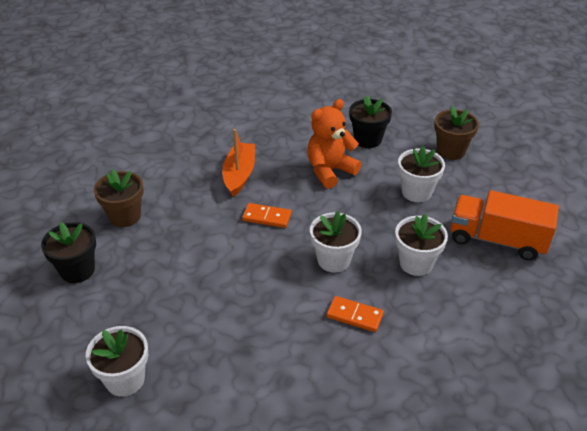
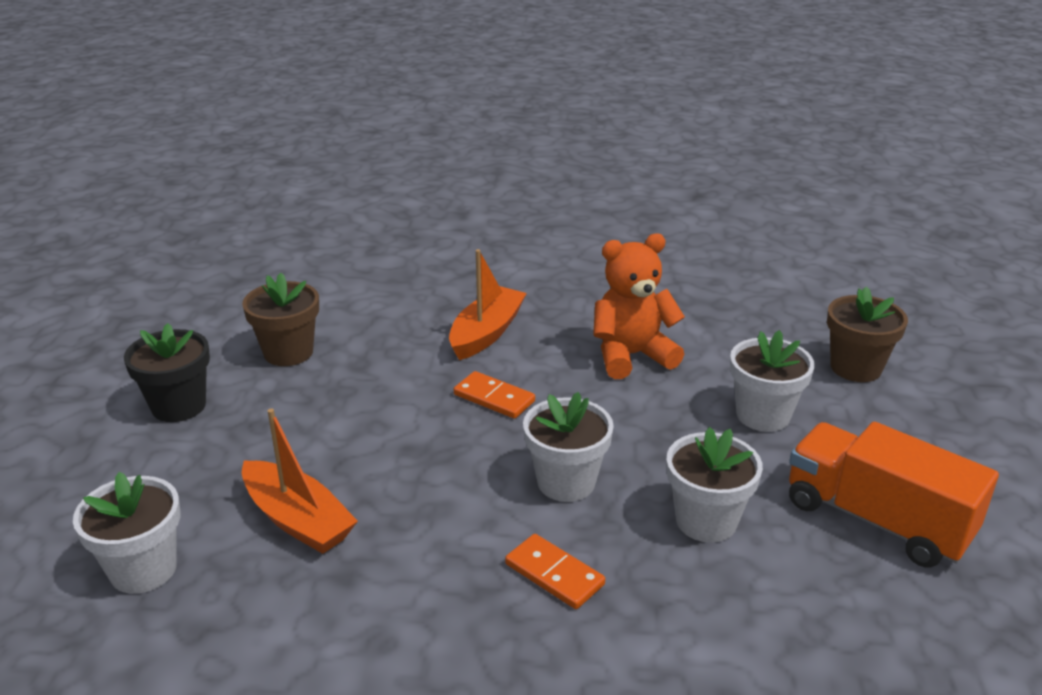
camera: 20 degrees right, 10 degrees down
black flower pot [349,95,392,148] -> none
none -> orange boat [242,409,358,554]

